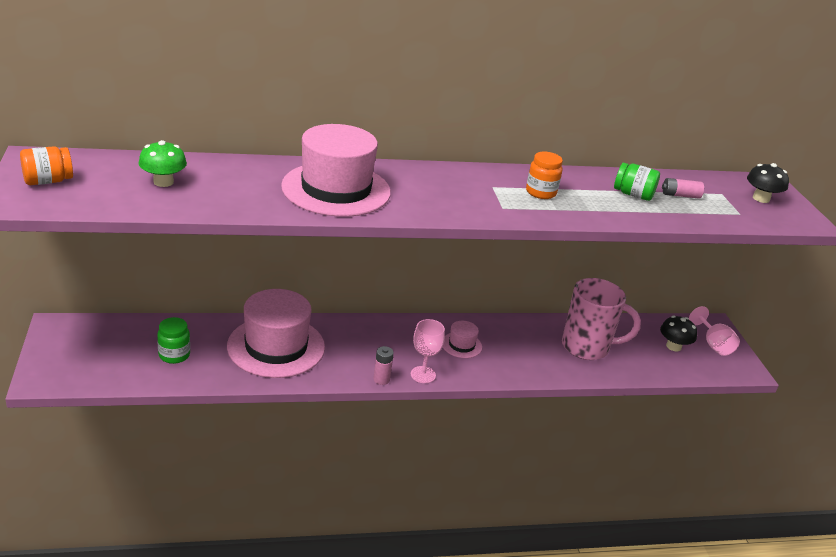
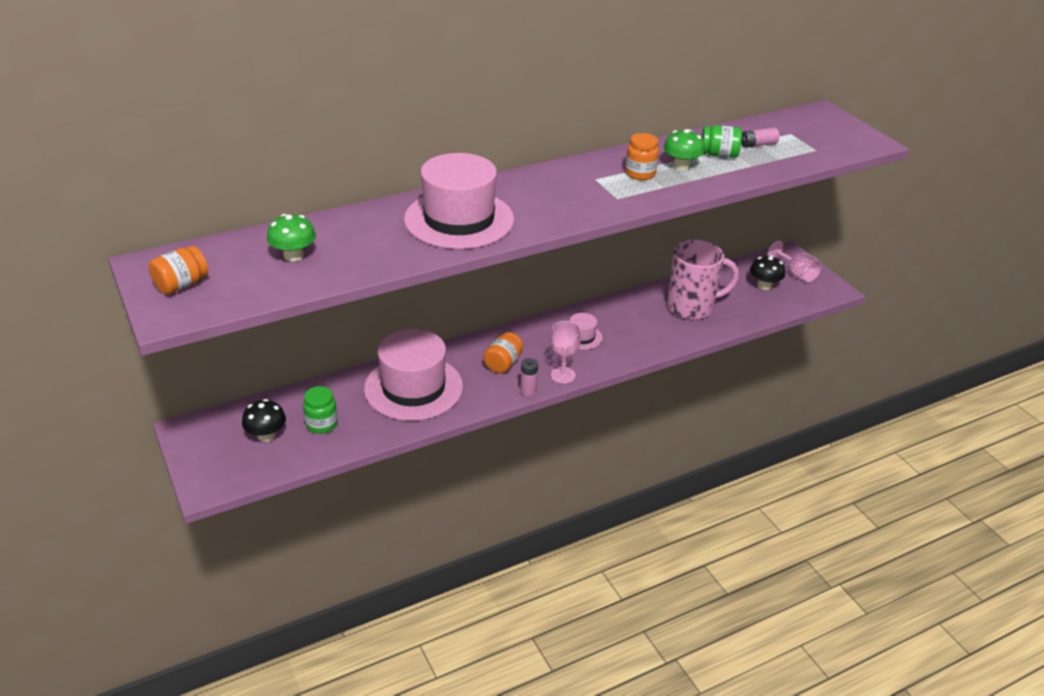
camera: 15 degrees left, 5 degrees up
black mushroom [747,163,789,203] -> black mushroom moved to [242,399,286,442]
none -> orange jar [483,332,523,373]
none -> green mushroom [664,129,705,170]

